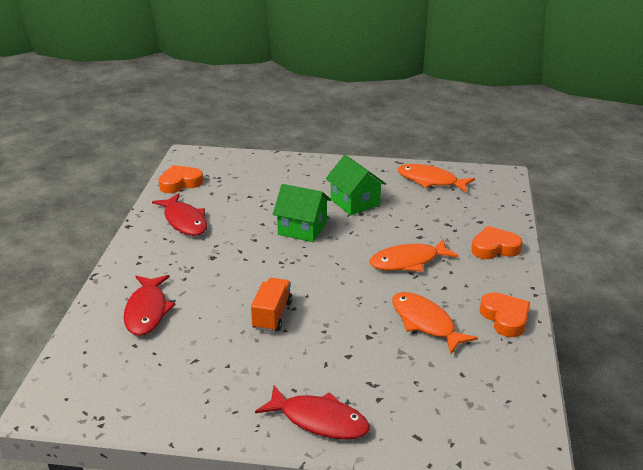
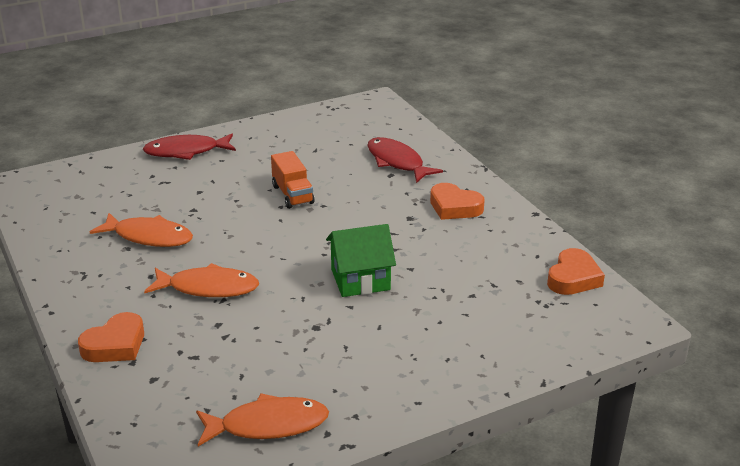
camera: 145 degrees right, 0 degrees up
red fish [152,193,207,236] -> none
green house [326,155,386,215] -> none
orange fish [369,239,459,272] -> orange fish turned 60 degrees clockwise [144,263,259,297]
orange heart [480,292,530,337] -> orange heart moved to [430,183,485,220]

